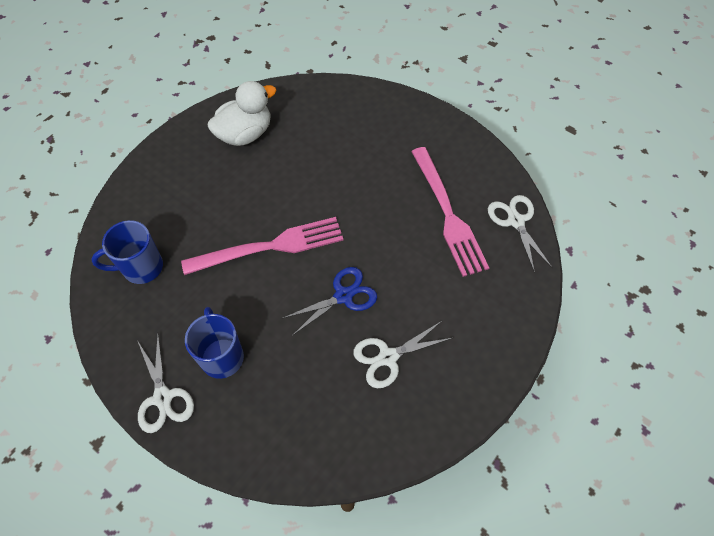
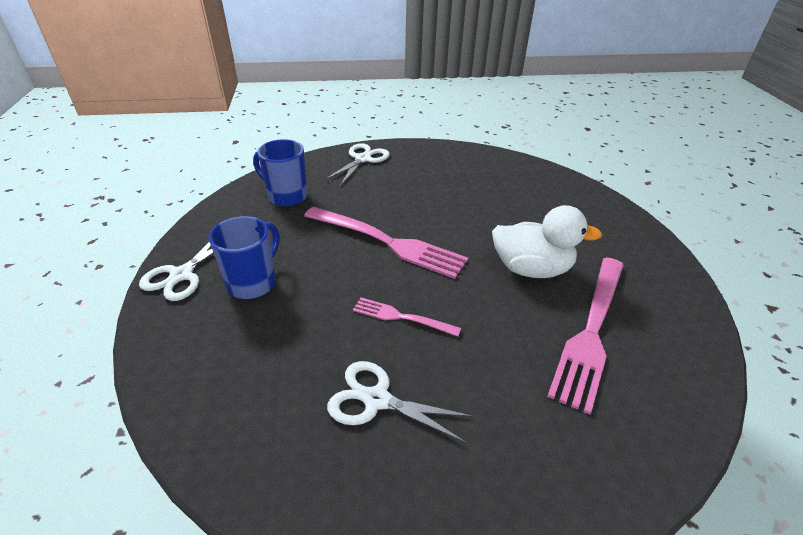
camera: 45 degrees right, 20 degrees down
white duck [207,81,277,146] -> white duck moved to [492,205,602,278]
blue scissors [283,267,377,336] -> pink fork [353,297,461,336]
white scissors [488,195,553,273] -> white scissors moved to [325,143,390,186]

